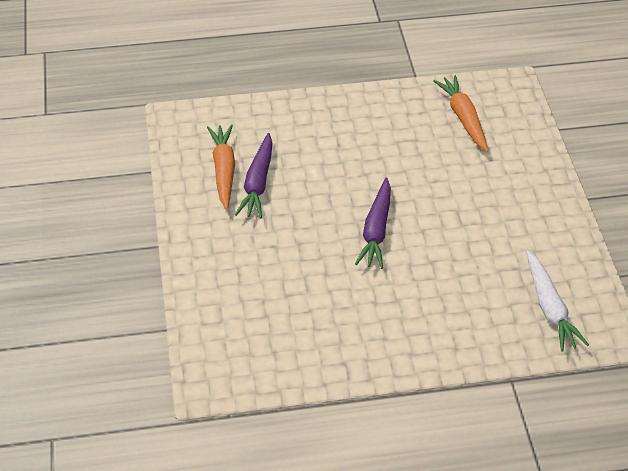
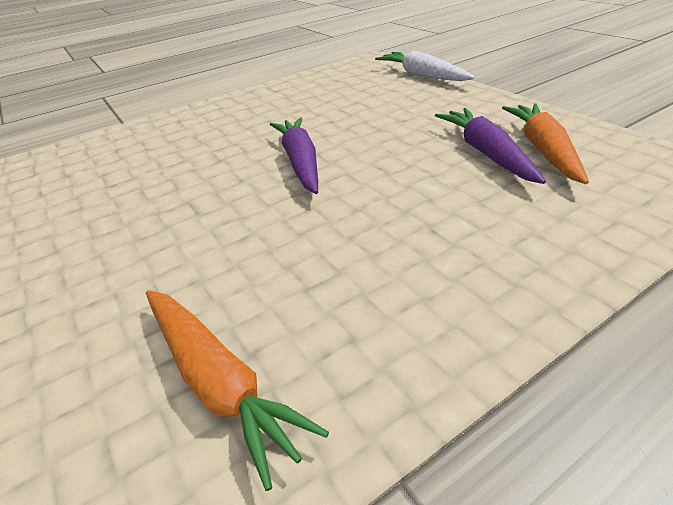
camera: 160 degrees right, 10 degrees down
orange carrot [207,124,235,210] -> orange carrot turned 150 degrees counterclockwise [502,103,589,184]
white carrot [526,251,589,352] -> white carrot moved to [375,50,475,81]

